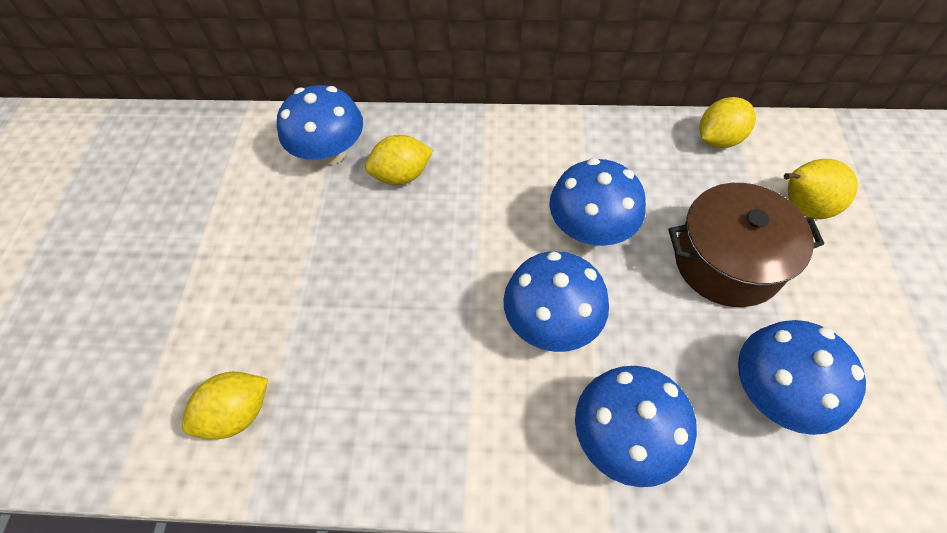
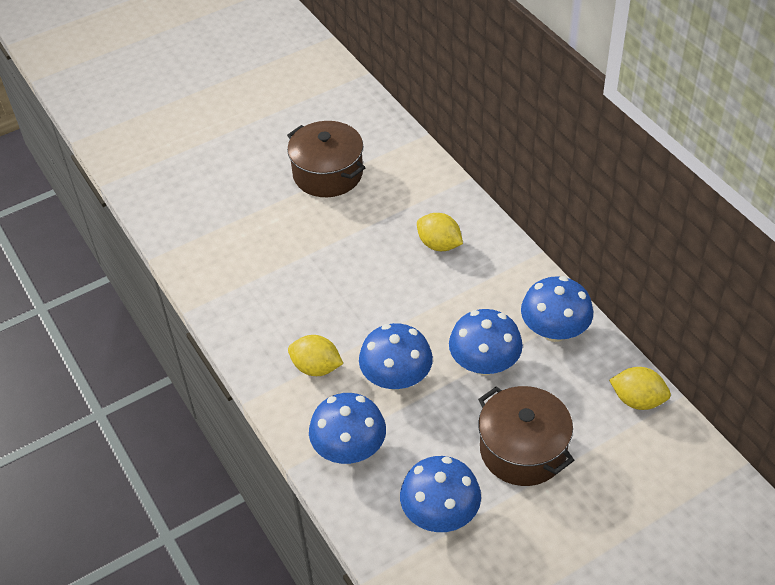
camera: 55 degrees right, 10 degrees down
yellow lemon [182,372,268,440] -> yellow lemon moved to [288,335,344,376]
blue mushroom [277,85,363,165] -> blue mushroom moved to [521,276,593,342]
yellow pear [784,159,858,219] -> none
none -> brown pot [287,121,366,197]

